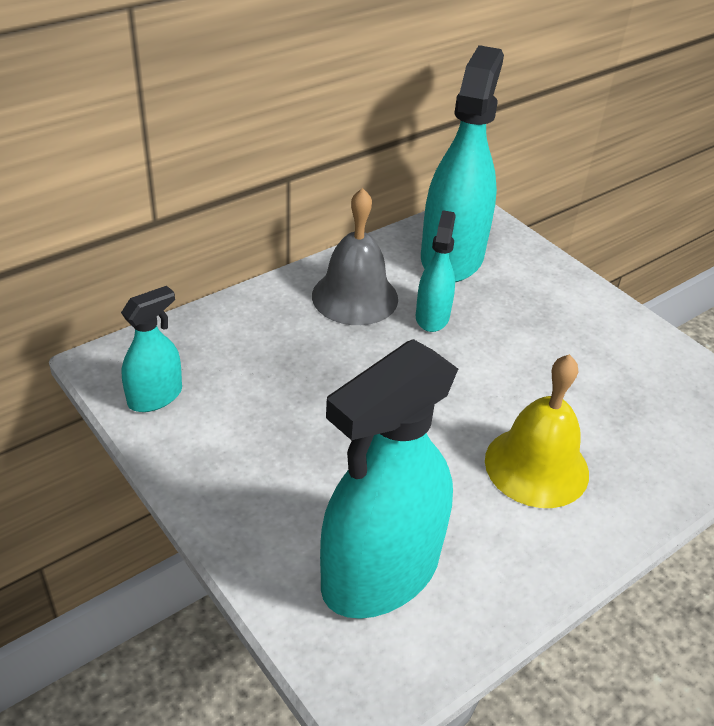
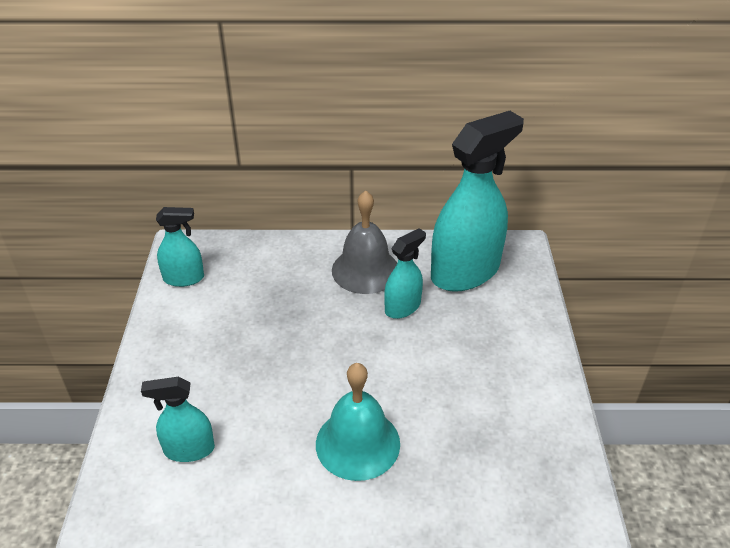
camera: 40 degrees right, 0 degrees up
turquoise spray bottle [320,339,458,619] -> turquoise spray bottle [141,377,215,462], size x0.50
yellow bell [485,354,589,508] -> turquoise bell [316,363,400,481]

